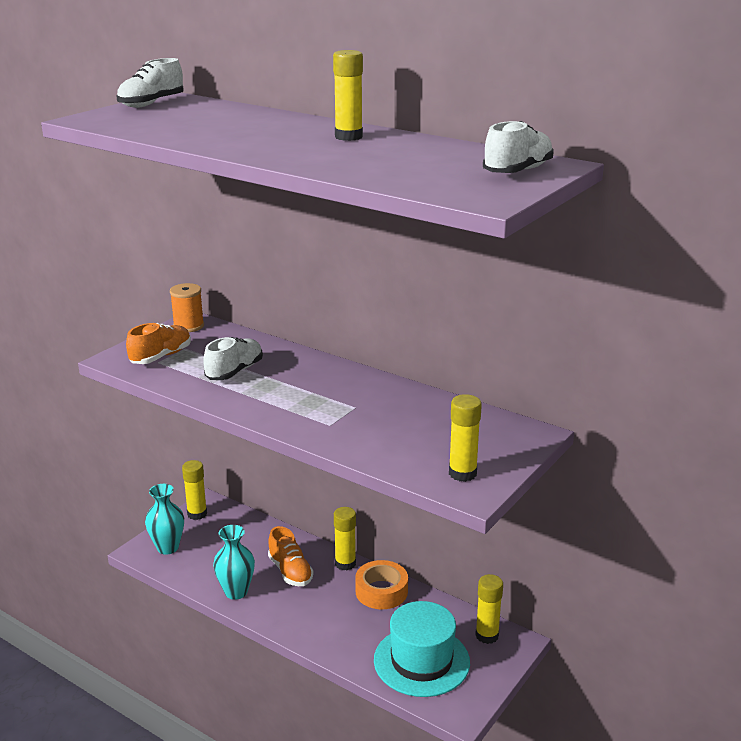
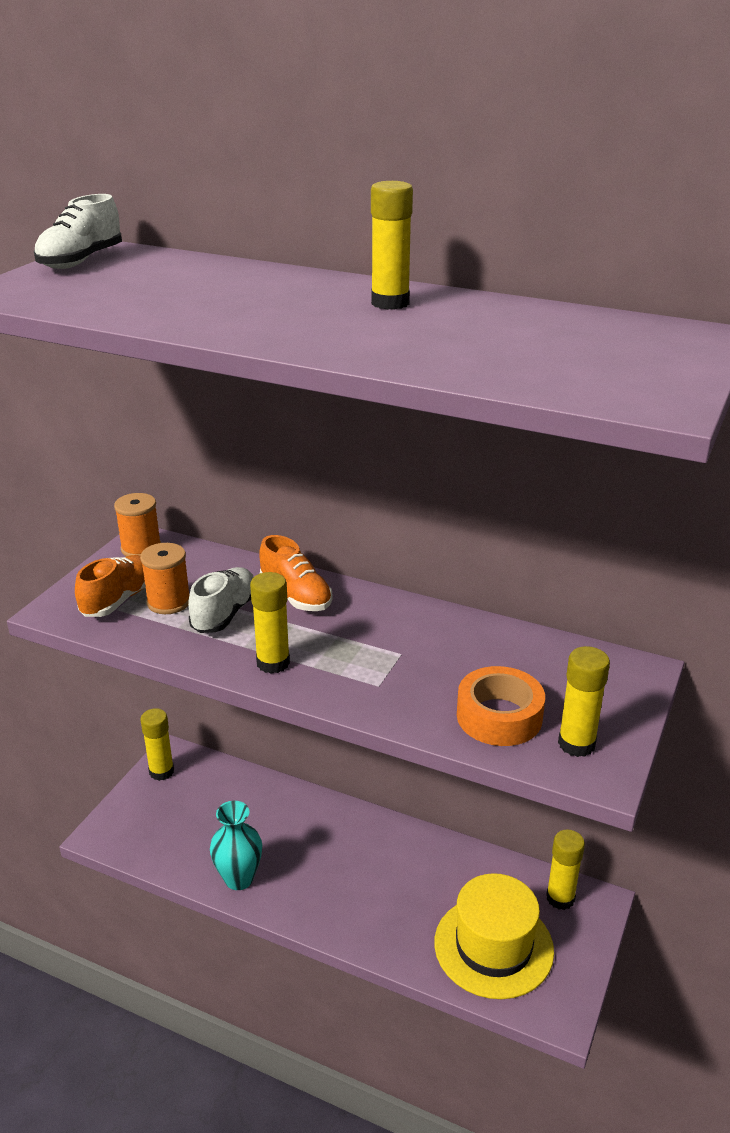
camera: 10 degrees left, 5 degrees up
turquoise vase [145,484,184,555] -> none
orange shoe [268,526,313,586] -> orange shoe moved to [259,535,333,611]
yellow glue stick [334,507,356,570] -> yellow glue stick moved to [250,572,290,674]
orange tape [355,560,408,609] -> orange tape moved to [457,666,545,746]
turquoise hat [374,601,470,697] -> yellow hat [434,873,554,999]
white shoe [483,121,554,173] -> none
none -> orange spool [140,543,190,614]

